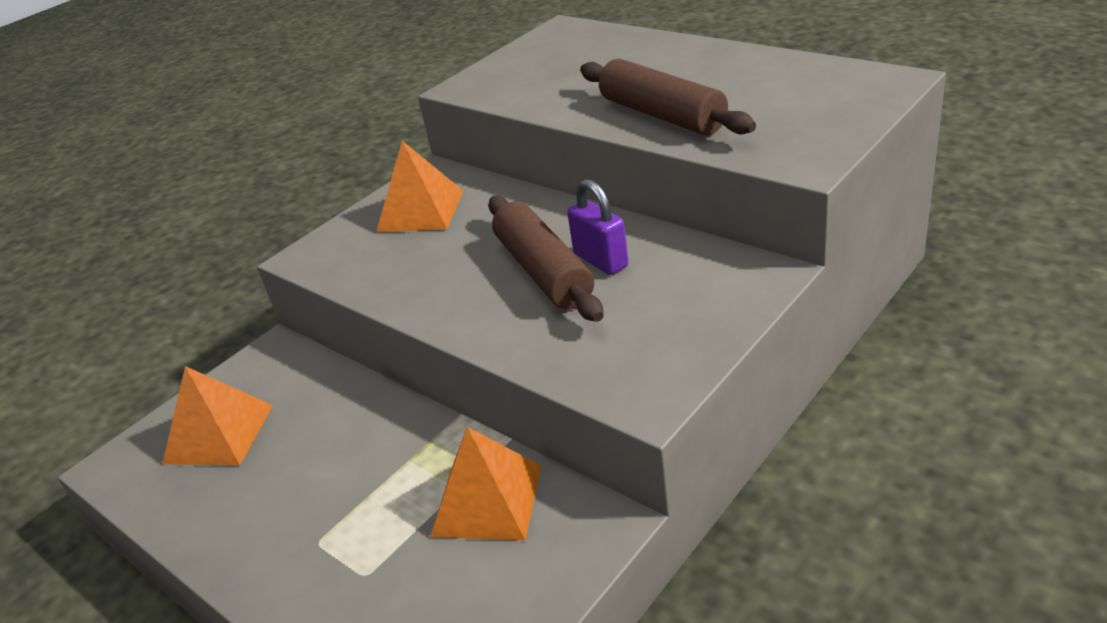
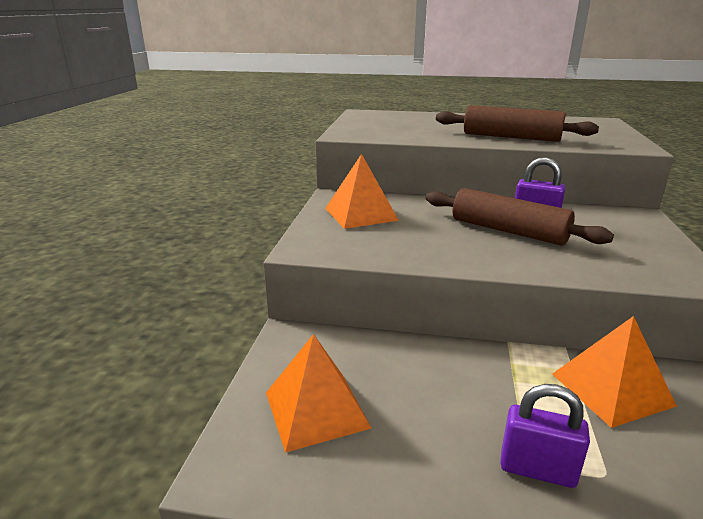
camera: 35 degrees left, 10 degrees down
none -> purple padlock [500,384,590,488]

